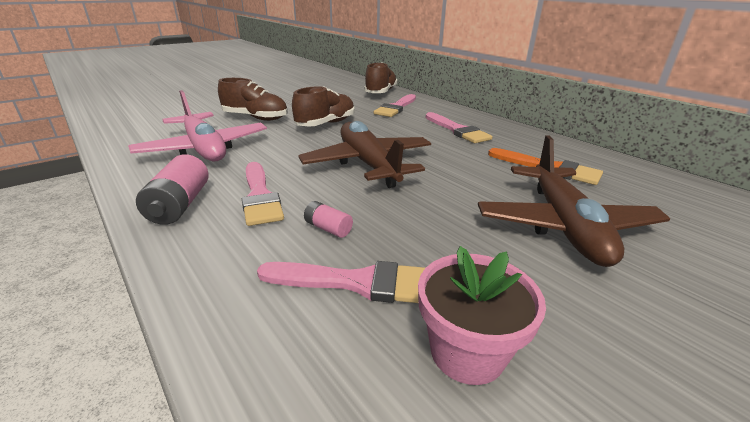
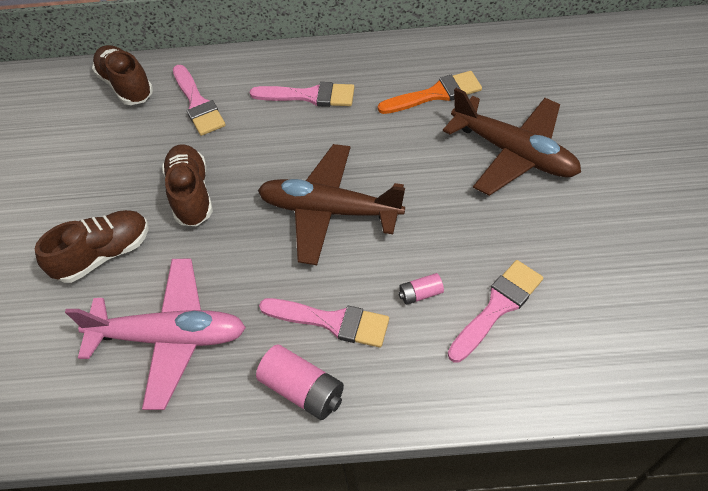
camera: 50 degrees left, 25 degrees up
pink flower pot [418,246,546,385] -> none

